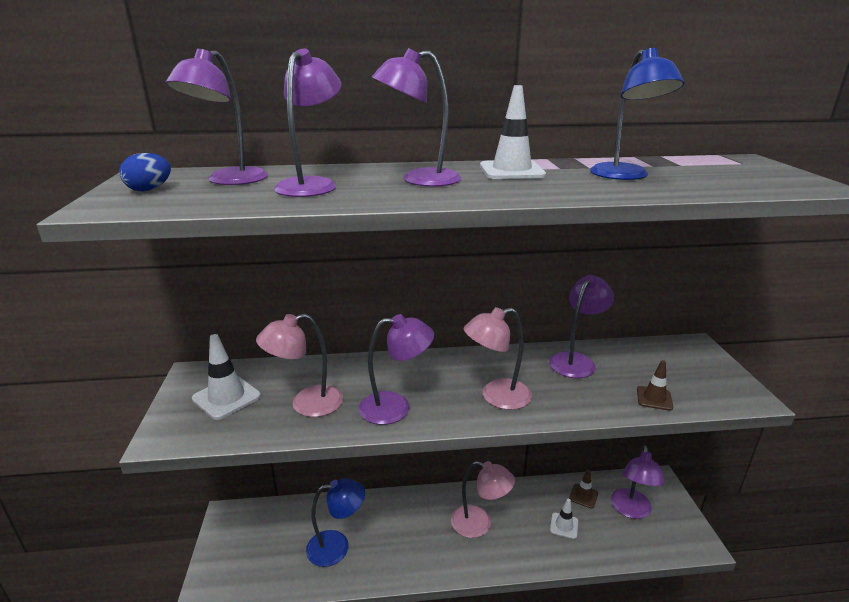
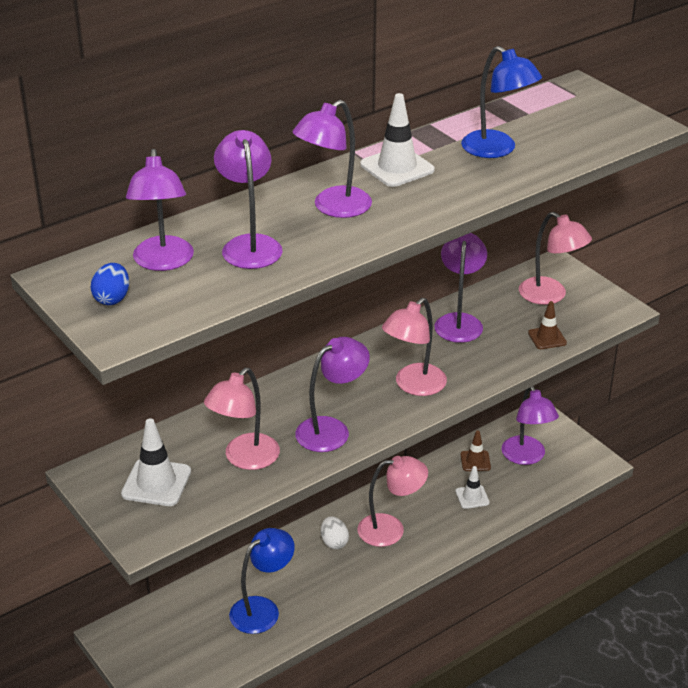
camera: 30 degrees left, 10 degrees up
none -> white egg [321,516,349,549]
none -> pink lamp [519,212,592,305]

